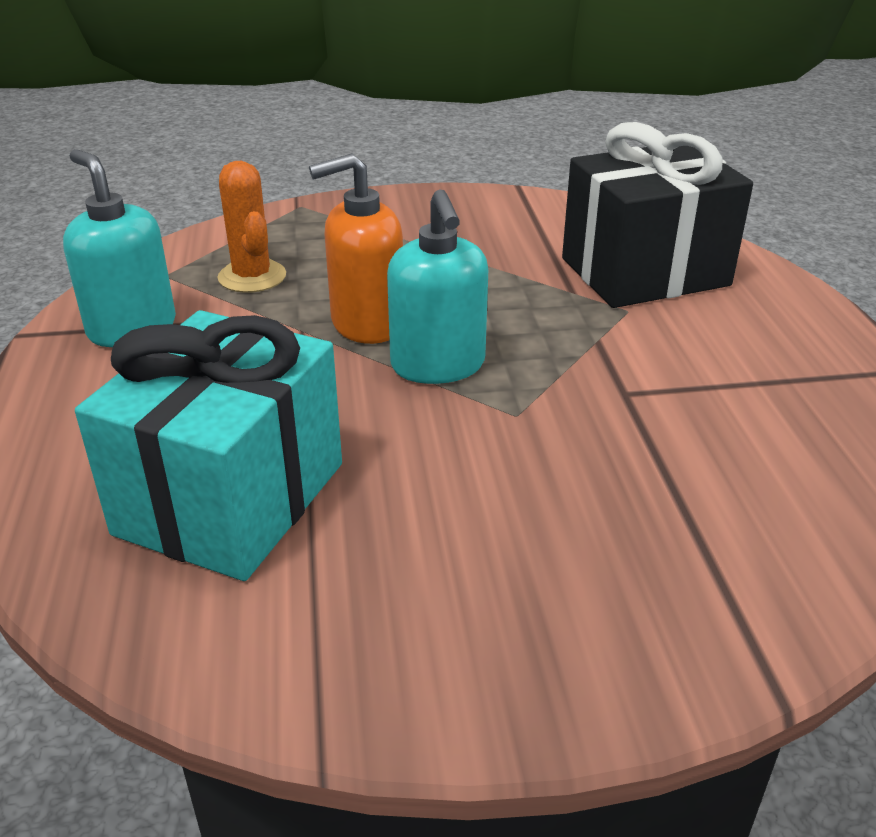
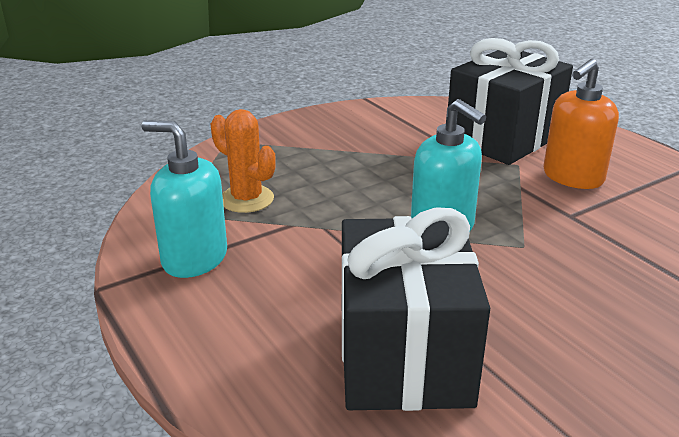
camera: 25 degrees left, 5 degrees down
turquoise gift [75,310,342,581] -> black gift [342,208,490,411]
orange soap dispenser [309,153,403,344] -> orange soap dispenser moved to [543,59,619,189]

